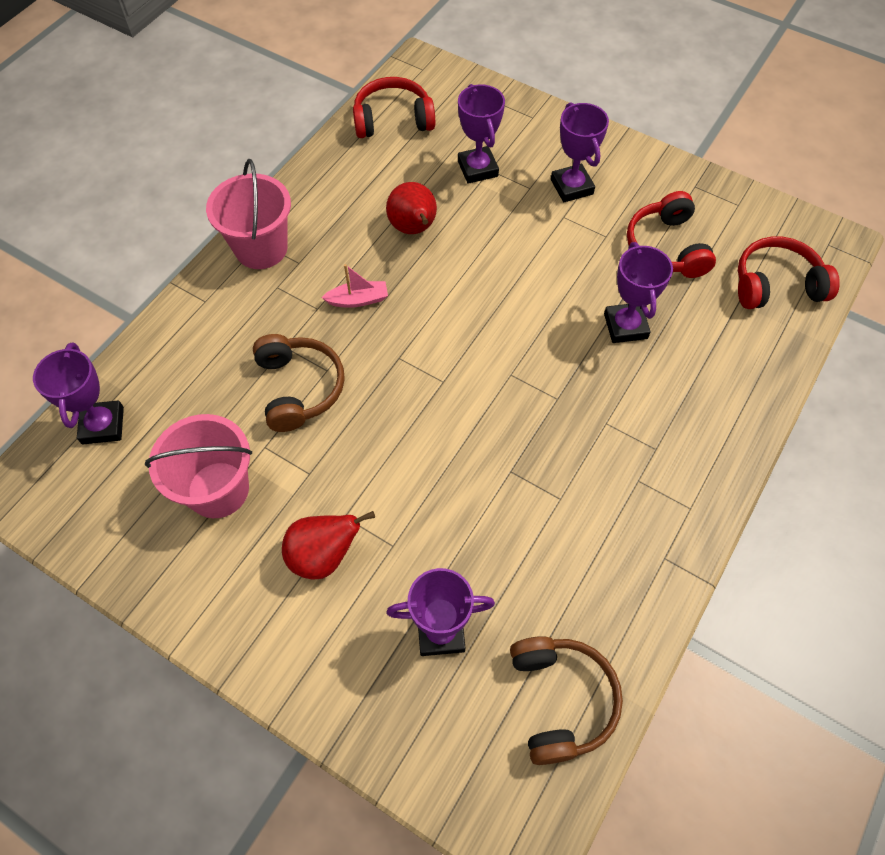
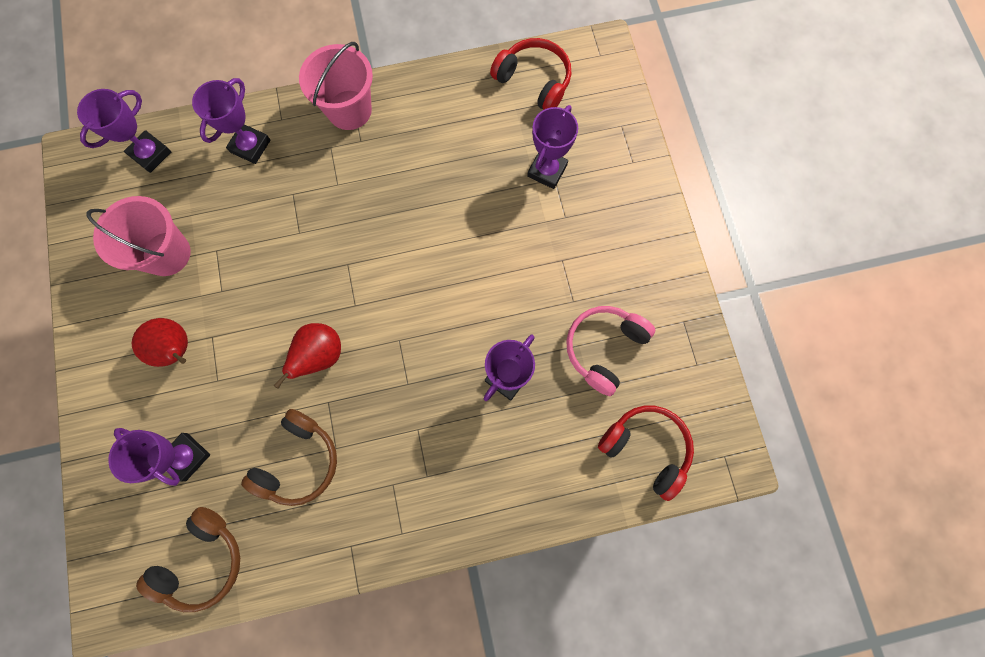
camera: 45 degrees right, 15 degrees up
brown headphones [253,334,345,432] -> brown headphones moved to [241,409,337,506]
pink boat [321,264,388,308] -> none
red pear [386,182,437,234] -> red pear moved to [274,323,341,389]
purple trophy [551,103,609,202] -> purple trophy moved to [192,78,271,164]
red headphones [627,191,716,278] -> pink headphones [566,306,655,396]

